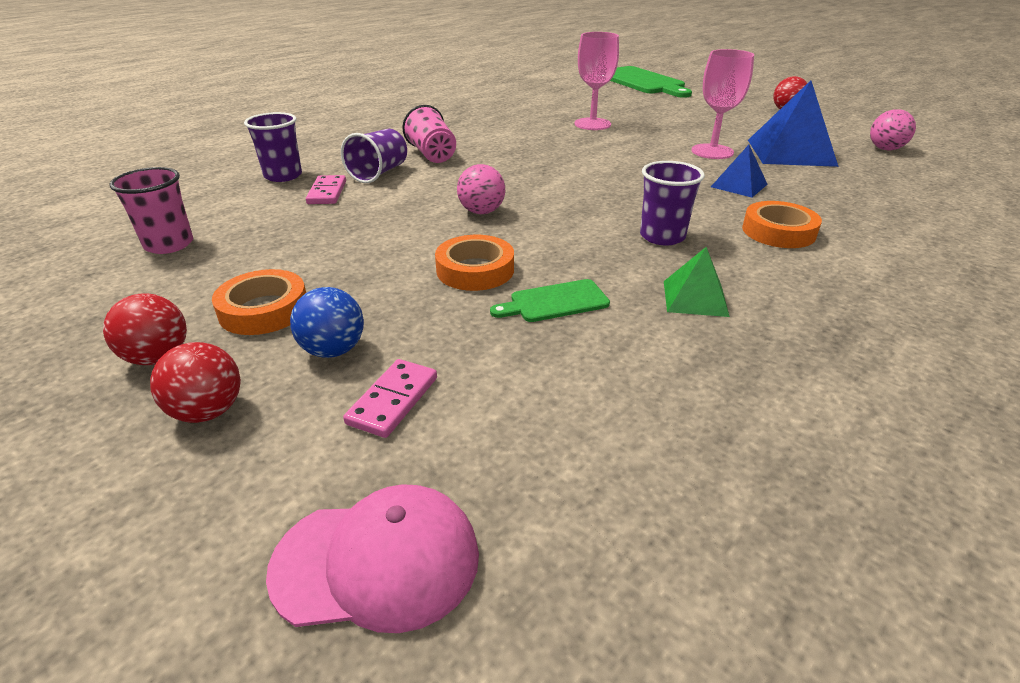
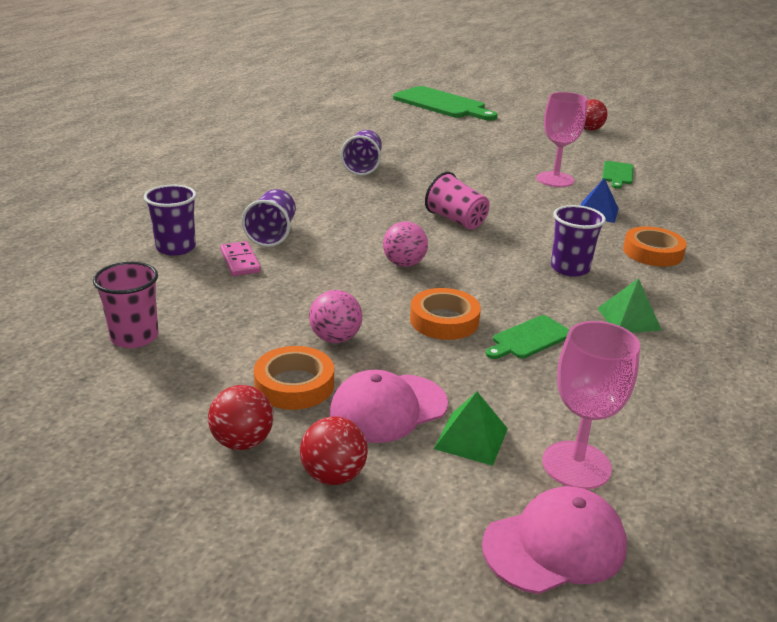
camera: 20 degrees left, 5 degrees down
blue ball [290,287,364,358] -> pink cap [330,370,448,443]
pink domino [343,359,437,438] -> green pyramid [434,392,508,466]
pink cup [402,105,456,163] -> pink cup moved to [425,172,489,230]
pink goblet [574,32,619,130] -> pink goblet moved to [542,321,640,489]
blue pyramid [748,80,839,167] -> green cutting board [602,161,634,189]
pink ball [870,109,916,150] -> pink ball moved to [309,290,362,343]
none -> purple cup [341,130,382,175]

